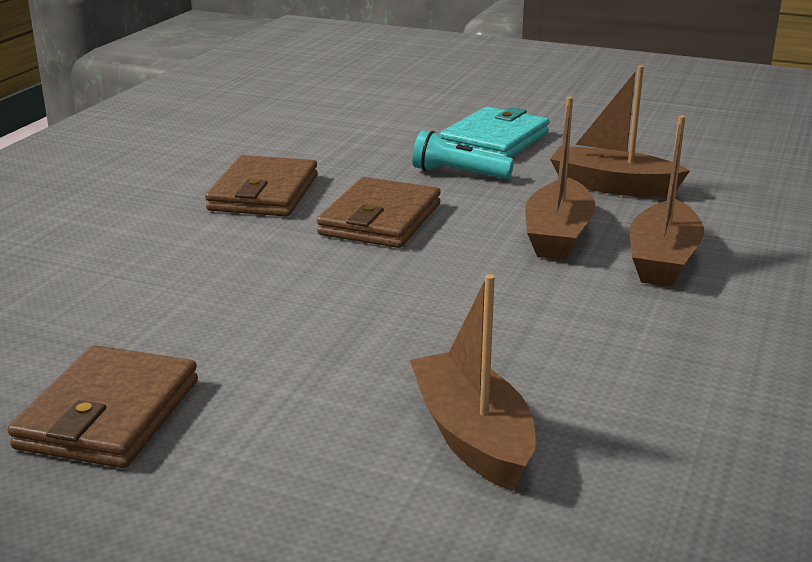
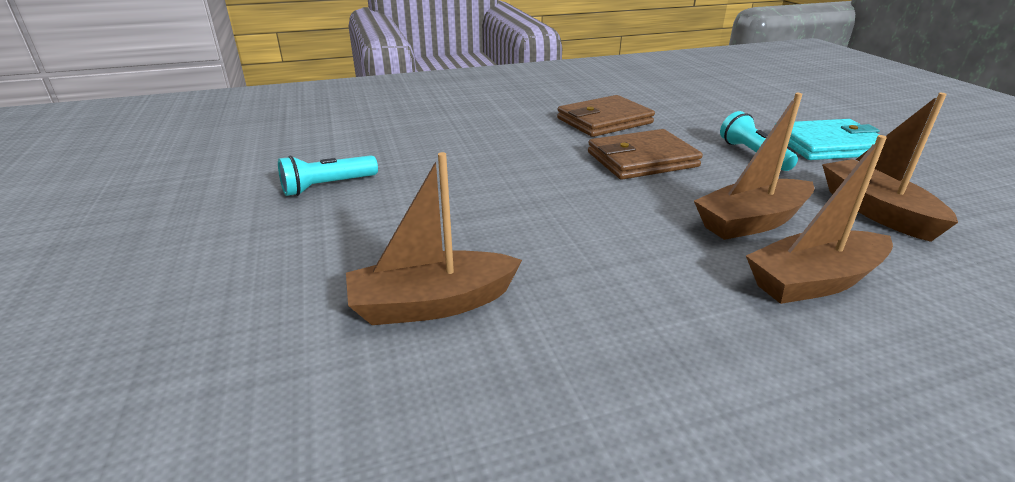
camera: 50 degrees right, 5 degrees up
brown wallet [7,345,198,468] -> turquoise flashlight [278,155,378,196]
brown boat [410,274,536,491] -> brown boat turned 135 degrees counterclockwise [346,152,522,325]

